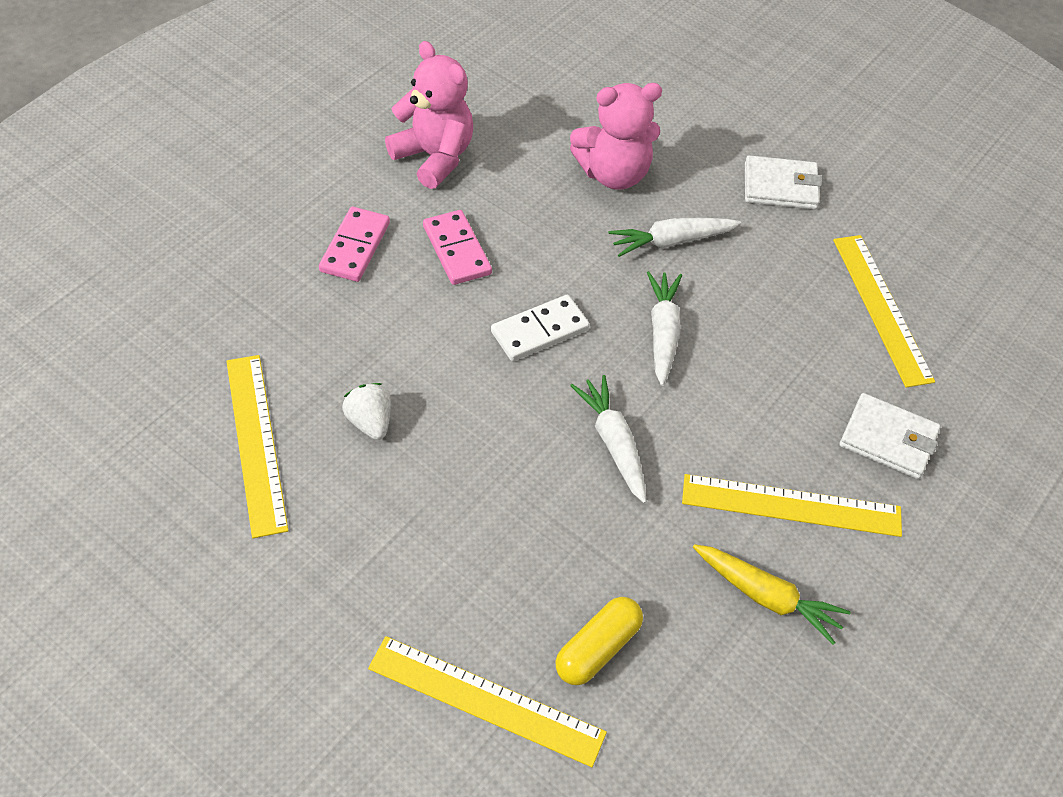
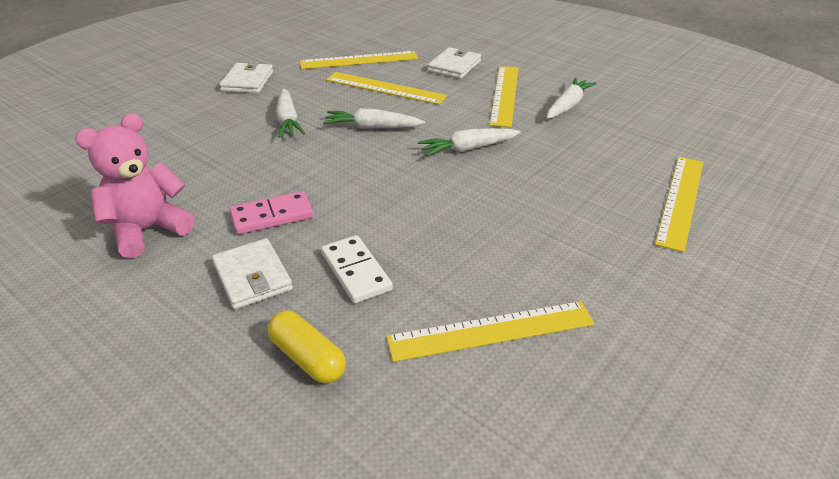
camera: 85 degrees left, 15 degrees down
pink domino [319,207,390,282] -> white wallet [212,238,293,309]
white strawberry [342,383,391,440] -> none
white domino [491,295,590,361] -> white domino moved to [321,235,393,303]
yellow capsule [556,597,643,685] -> yellow capsule moved to [268,311,346,384]
pink teddy bear [570,83,662,190] -> none
yellow carrot [693,544,851,645] -> white carrot [547,77,597,119]
none -> yellow ruler [326,72,447,105]

